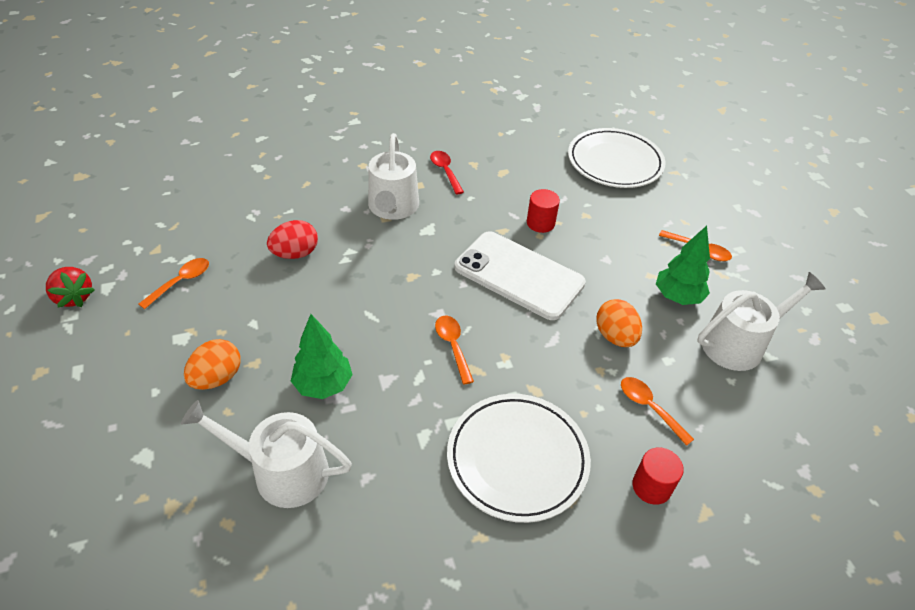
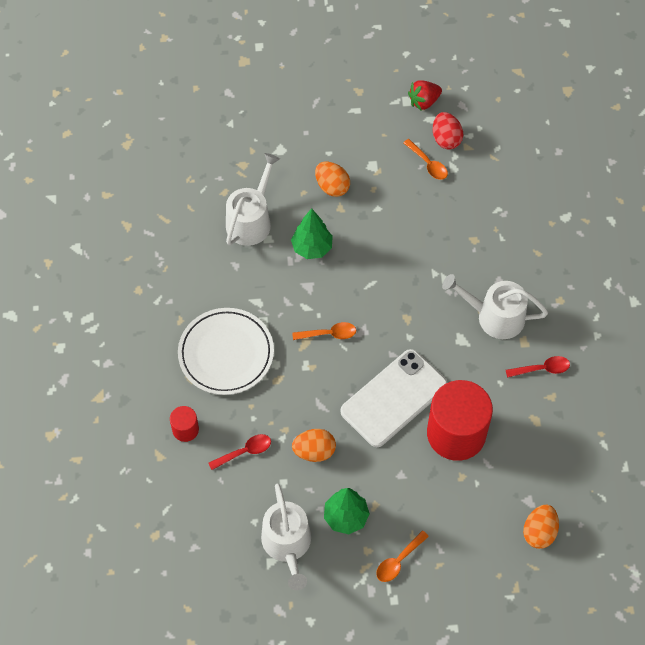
camera: 105 degrees right, 15 degrees up
red egg [267,220,318,259] -> red egg moved to [433,112,463,150]
red cylinder [527,189,560,233] -> red cylinder [427,380,493,461], size x2.22
white plate [568,128,665,188] -> orange egg [523,505,559,549]
orange spoon [621,377,694,446] -> red spoon [208,434,271,470]

